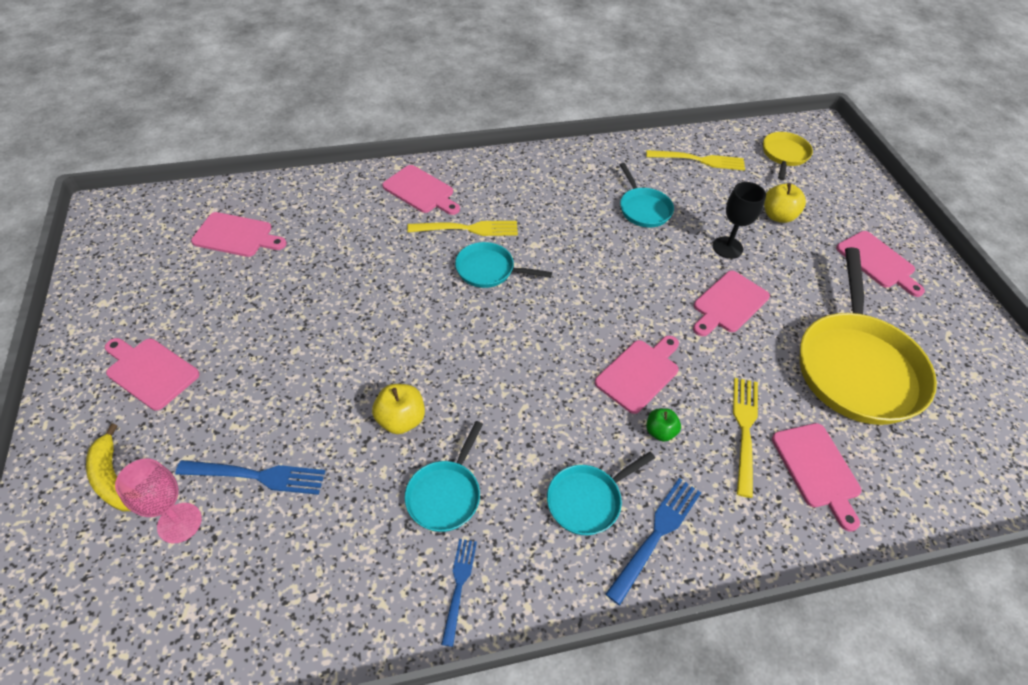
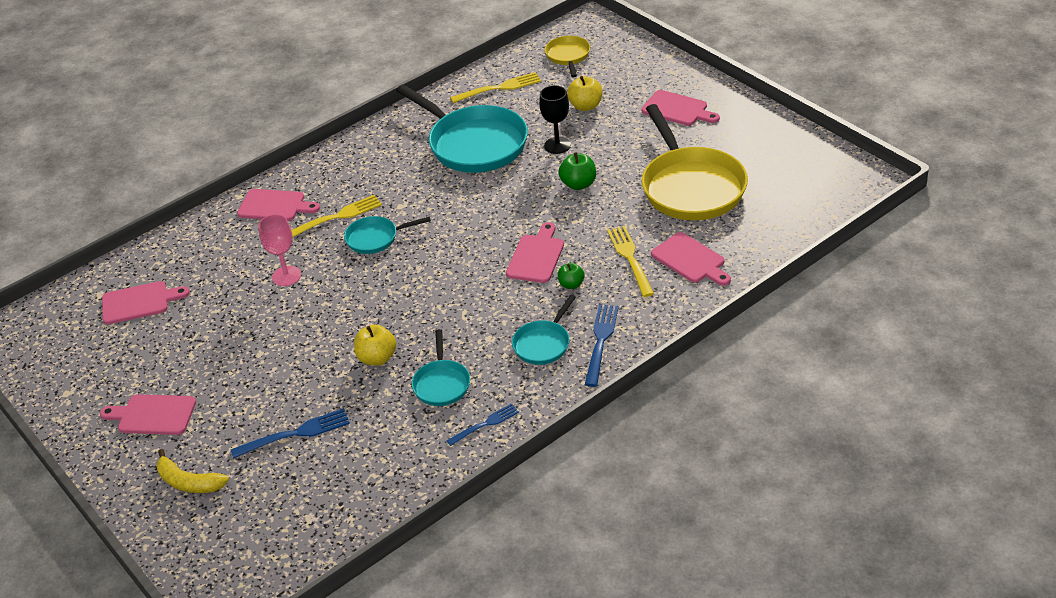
camera: 20 degrees left, 10 degrees down
pink goblet [115,458,202,543] -> pink goblet moved to [258,214,301,286]
blue fork [441,539,477,647] -> blue fork turned 75 degrees clockwise [447,404,519,446]
turquoise pan [620,163,674,227] -> turquoise pan [396,84,528,173], size x2.02
pink cutting board [693,271,770,336] -> green apple [558,152,596,190]

